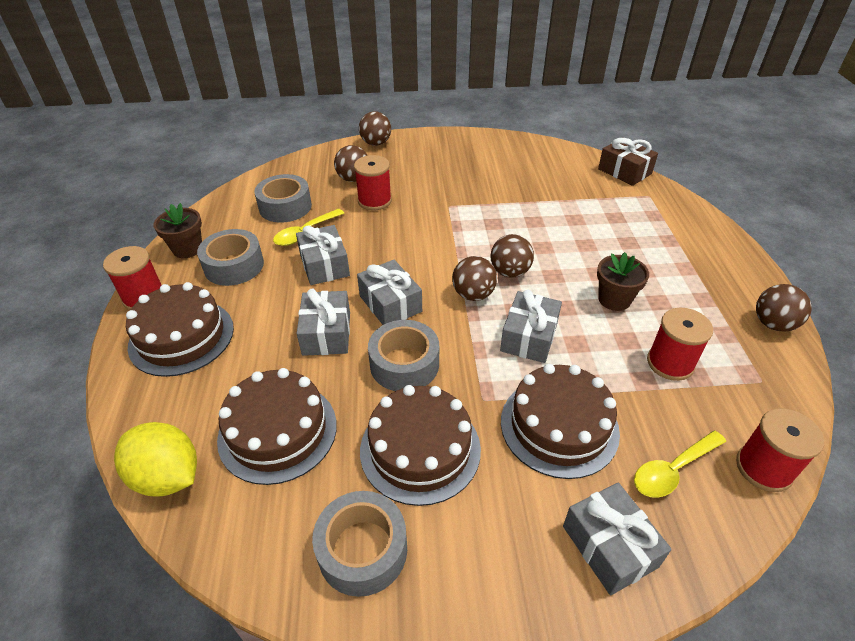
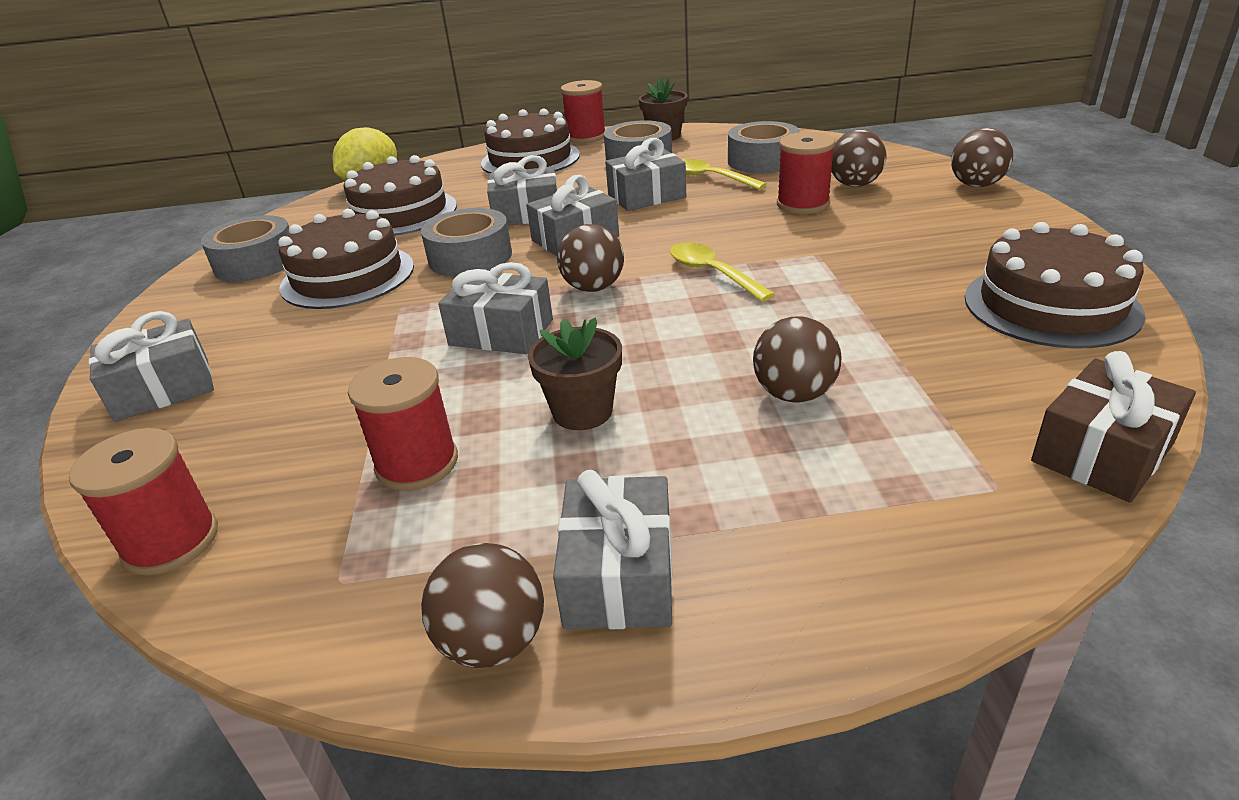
camera: 90 degrees right, 10 degrees down
brown ball [490,234,534,278] -> brown ball moved to [753,316,841,403]
brown cake [501,364,620,479] -> brown cake moved to [965,222,1145,349]
yellow spoon [634,431,726,498] -> yellow spoon moved to [670,242,775,302]
none -> grey gift [553,470,673,629]

